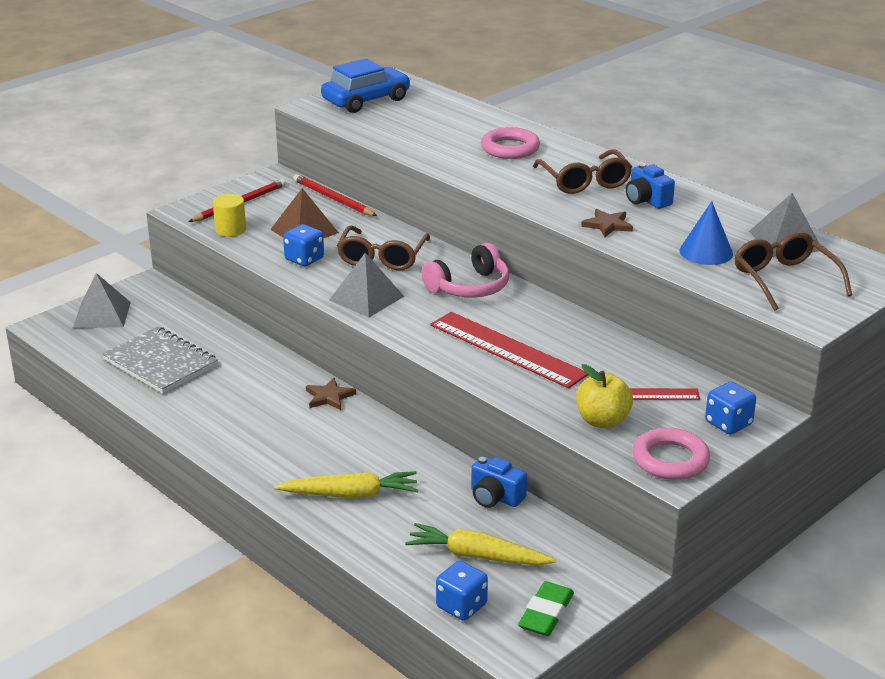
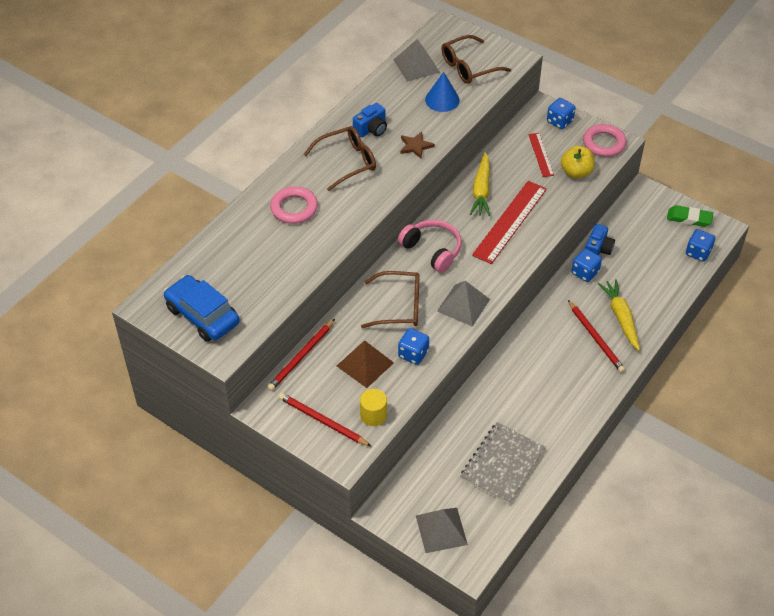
camera: 100 degrees left, 20 degrees up
brown star [306,378,356,410] -> none
yellow carrot [405,523,556,565] -> yellow carrot moved to [470,152,490,216]
none -> red pencil [568,300,625,373]
none -> blue dice [571,249,602,282]

